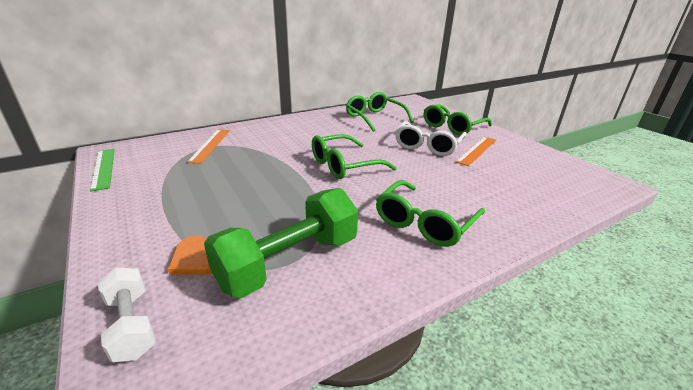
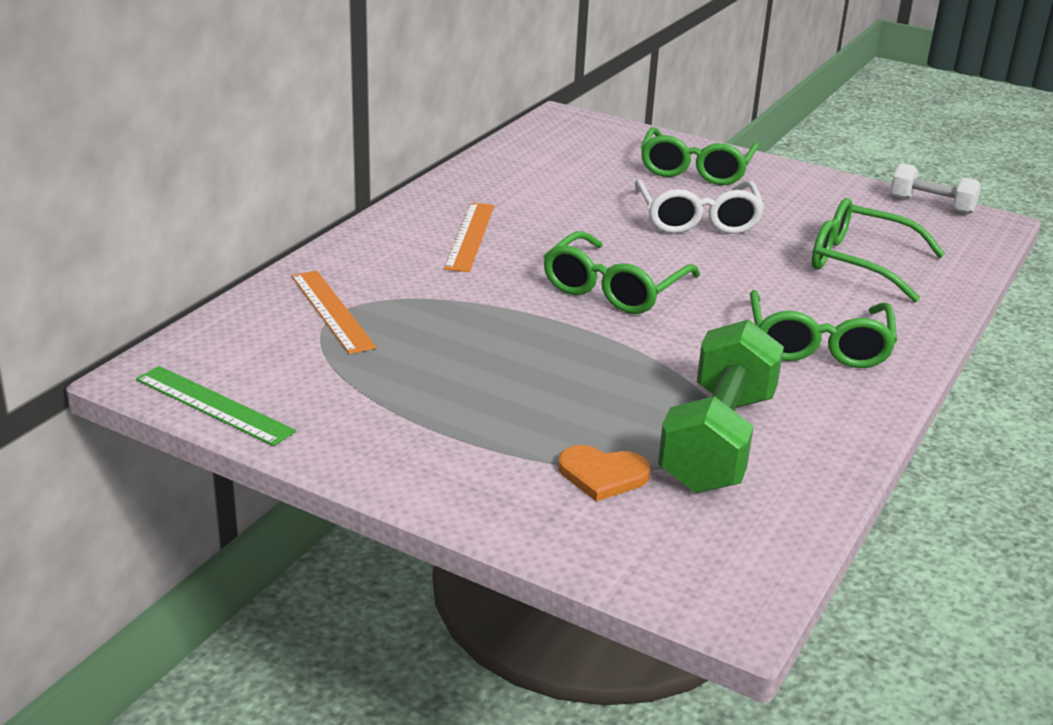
camera: 30 degrees left, 0 degrees up
white dumbbell [98,267,156,362] -> white dumbbell moved to [890,163,981,214]
green glasses [346,92,414,132] -> green glasses moved to [812,198,945,302]
orange ruler [455,137,496,166] -> orange ruler moved to [444,203,494,272]

